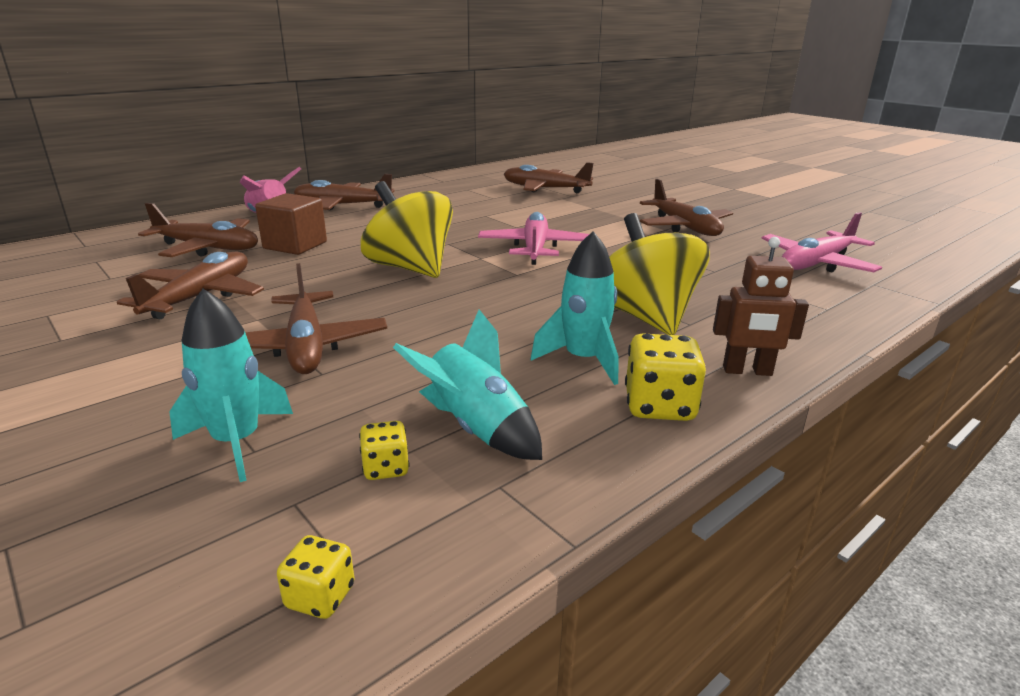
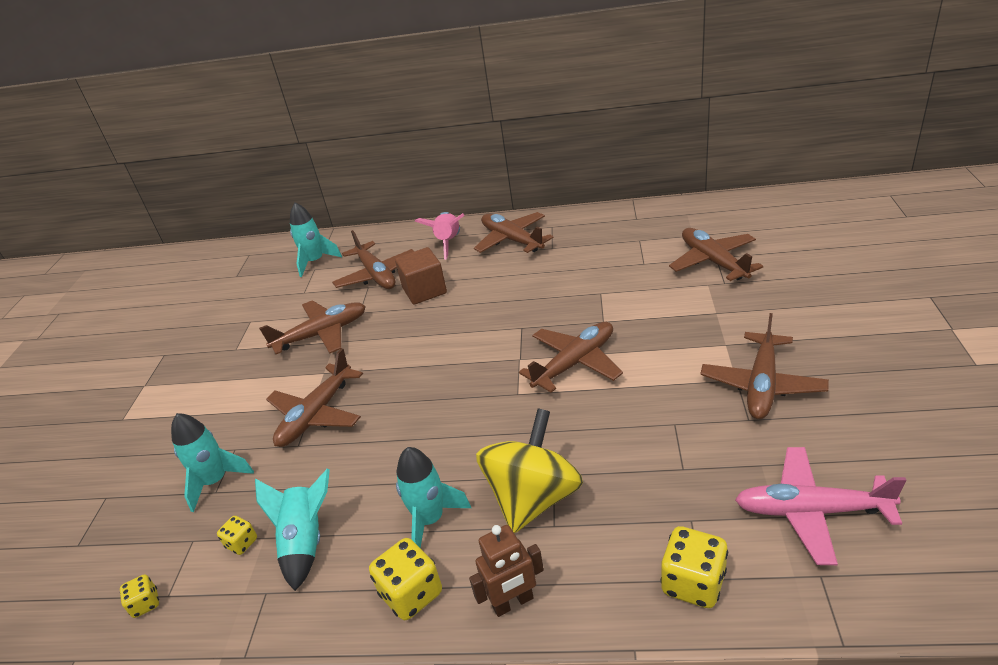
camera: 50 degrees right, 10 degrees up
yellow spinning top [361,181,453,278] -> none
pink plane [478,212,589,265] -> brown plane [519,322,623,393]
brown robot [713,237,809,376] -> brown robot turned 75 degrees counterclockwise [469,525,544,617]
none -> turquoise rocket [290,202,342,277]
none -> yellow dice [661,526,728,608]

